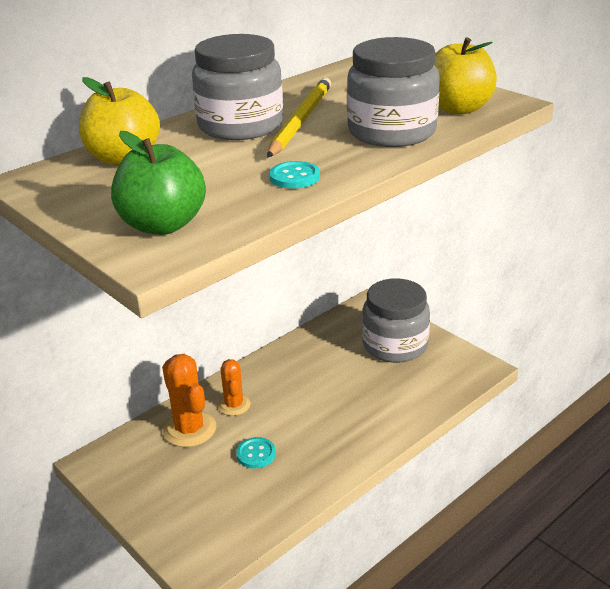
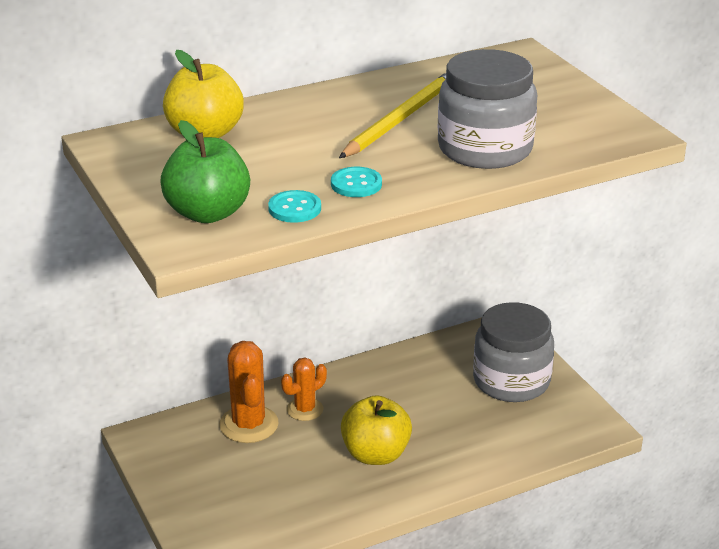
camera: 15 degrees right, 0 degrees up
grey jar [192,34,283,140] -> none
orange cactus [218,359,251,416] -> orange cactus turned 45 degrees clockwise [281,357,327,421]
turquoise button [236,437,276,468] -> turquoise button moved to [268,190,321,223]
yellow apple [434,37,497,115] -> yellow apple moved to [341,395,412,465]

